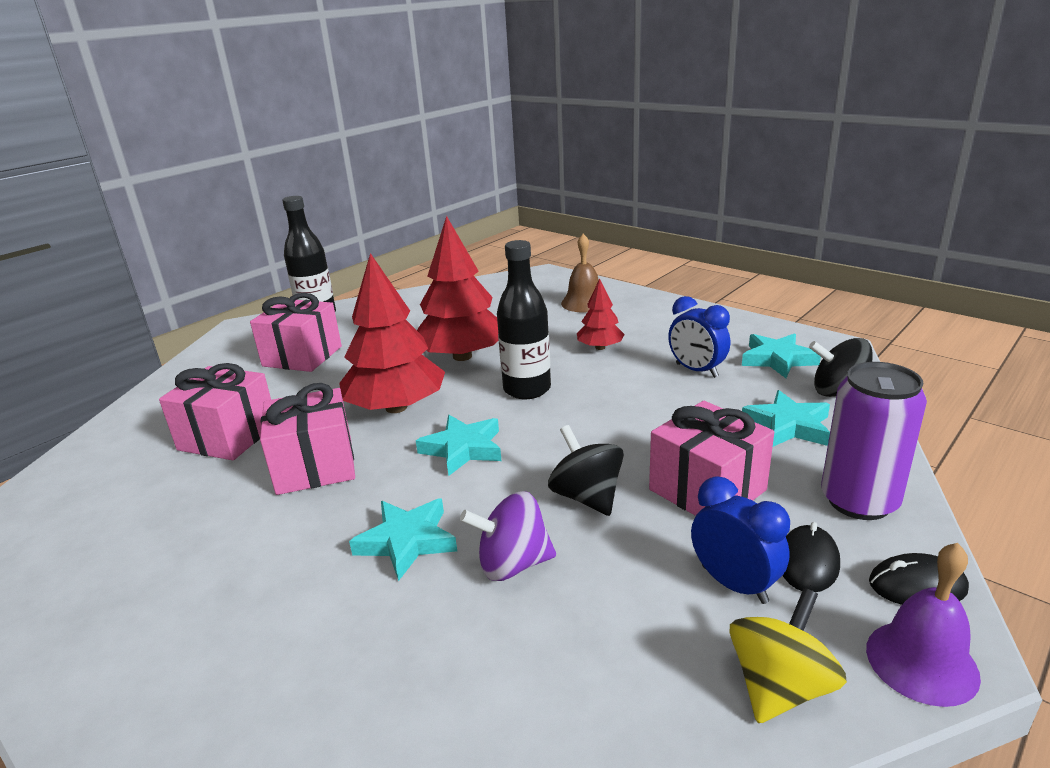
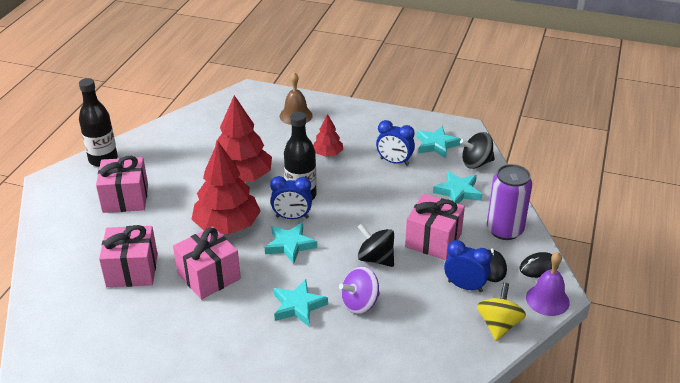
camera: 25 degrees left, 10 degrees up
none -> blue clock [270,176,312,219]

